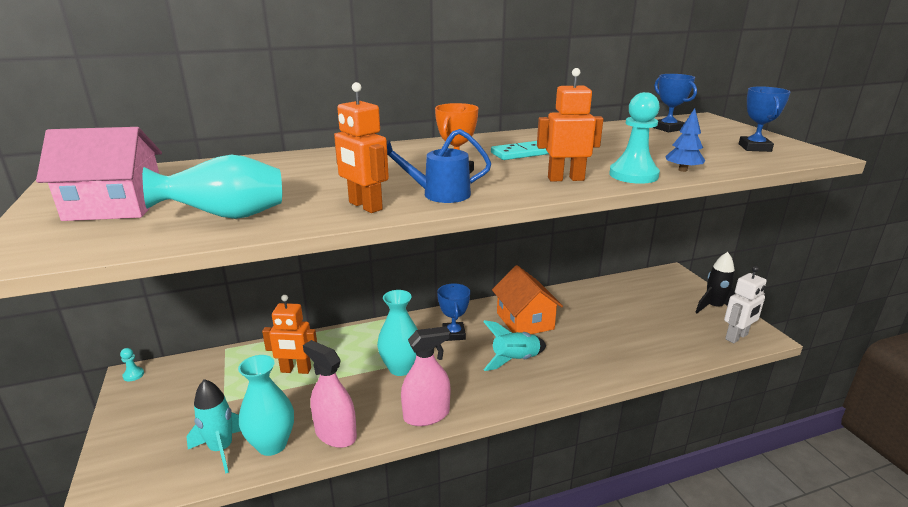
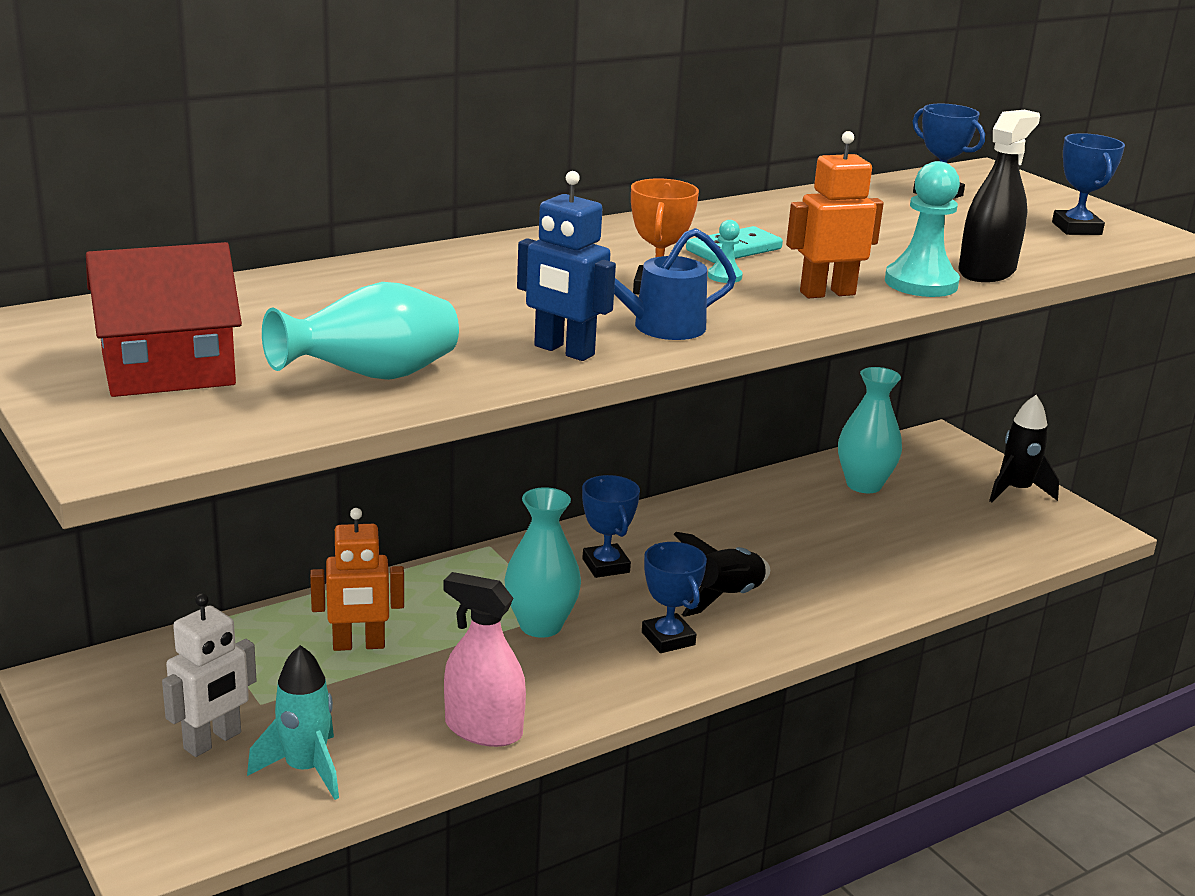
camera: 15 degrees left, 0 degrees up
pink house [36,127,162,221] -> red house [86,242,242,397]
turquoise pawn [120,348,144,381] -> turquoise pawn moved to [708,220,743,283]
turquoise vase [238,355,294,456] -> turquoise vase moved to [838,367,902,493]
orange robot [334,82,389,213] -> blue robot [517,171,616,361]
pink spray bottle [401,326,450,426] -> none
turquoise rocket [483,320,546,371] -> black rocket [674,532,770,617]
orange house [492,265,563,334] -> none
blue tree [665,108,705,172] -> black spray bottle [958,110,1040,282]
white robot [724,266,767,343] -> white robot moved to [162,593,257,757]
none -> blue trophy [642,542,707,653]

